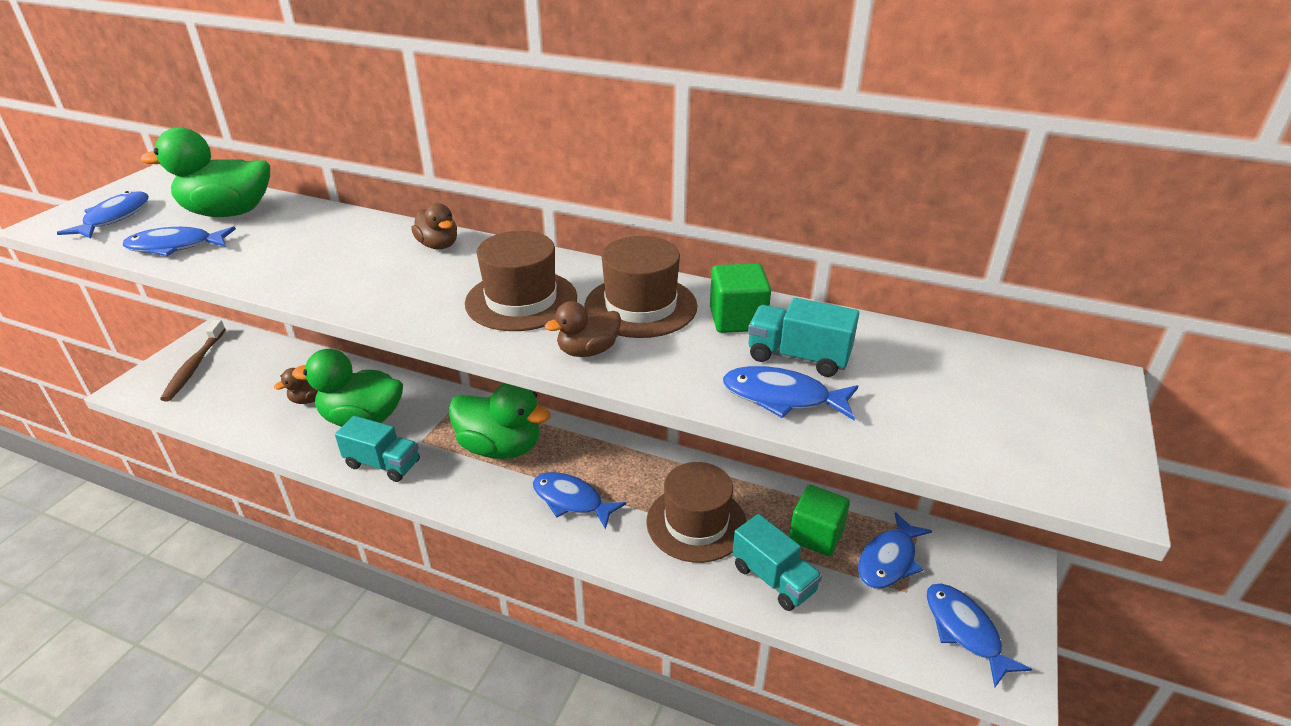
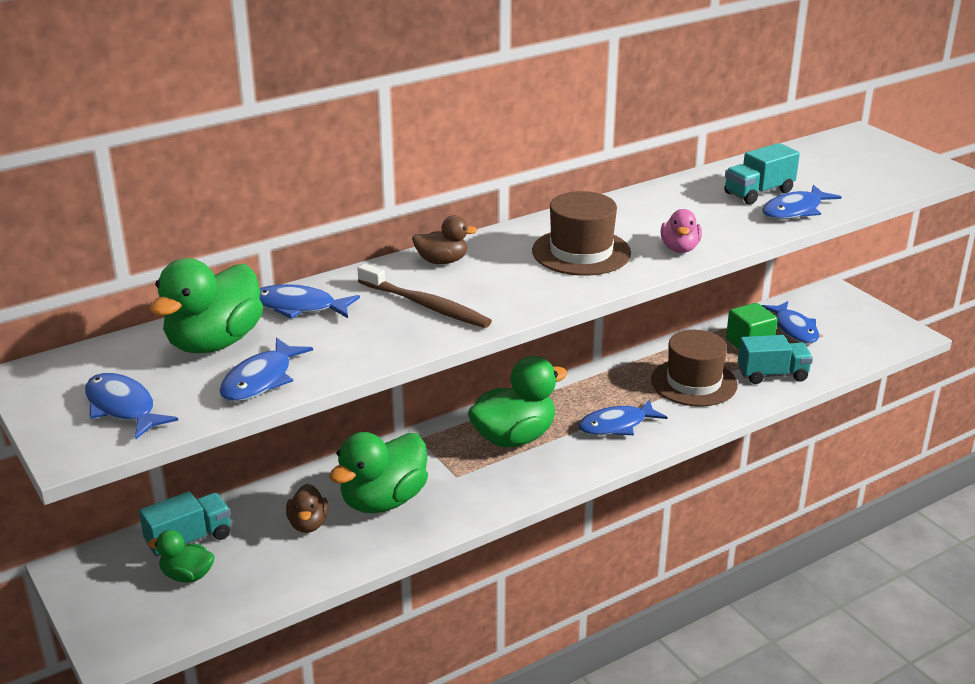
camera: 55 degrees left, 5 degrees down
brown toothbrush [160,320,226,401] -> brown toothbrush moved to [357,263,492,328]
turquoise truck [335,416,420,482] -> turquoise truck moved to [139,491,231,556]
brown duck [545,301,621,357] -> pink duck [661,209,702,253]
brown hat [585,236,697,338] -> none
green cube [710,263,771,333] -> none
blue fish [926,584,1032,687] -> blue fish moved to [260,284,360,319]
none -> green duck [147,530,215,583]

